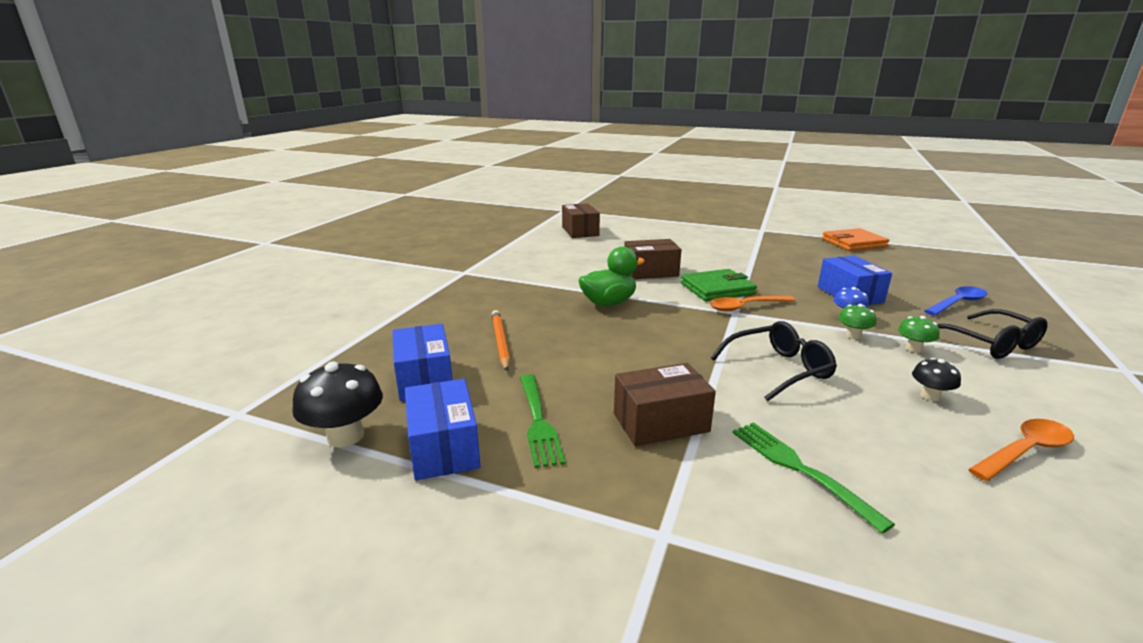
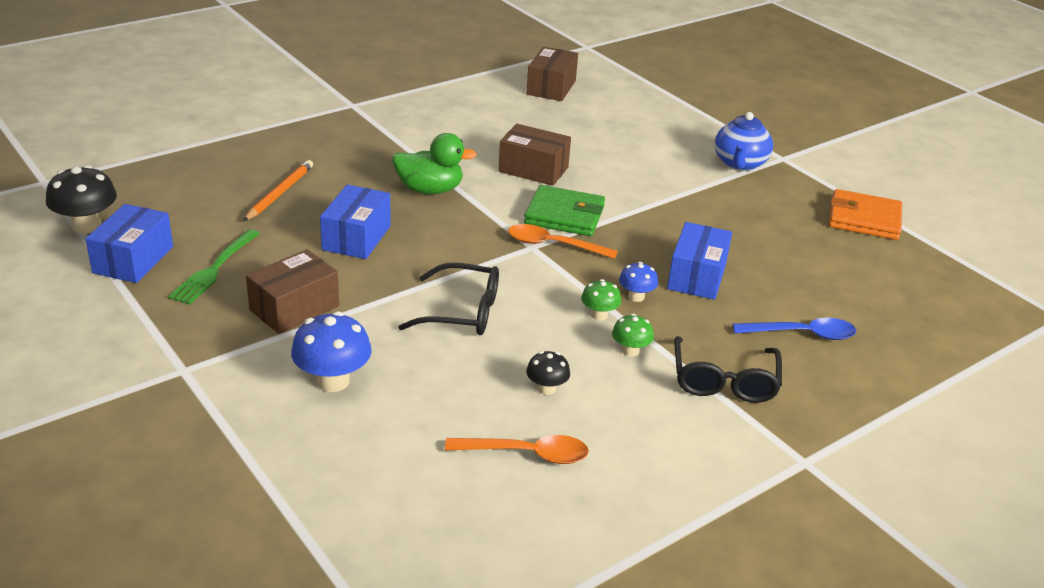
camera: 30 degrees right, 10 degrees up
blue box [392,324,453,401] -> blue box moved to [320,185,391,259]
brown box [614,363,716,446] -> brown box turned 60 degrees counterclockwise [246,249,339,334]
green fork [732,422,895,533] -> blue mushroom [291,311,372,392]
none -> blue teapot [715,112,773,171]

